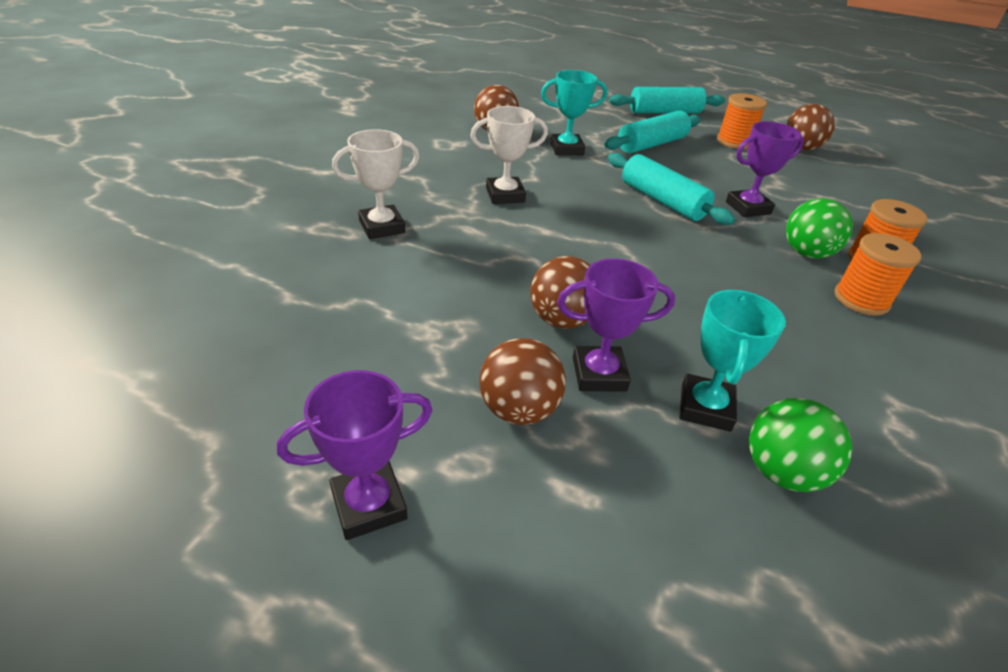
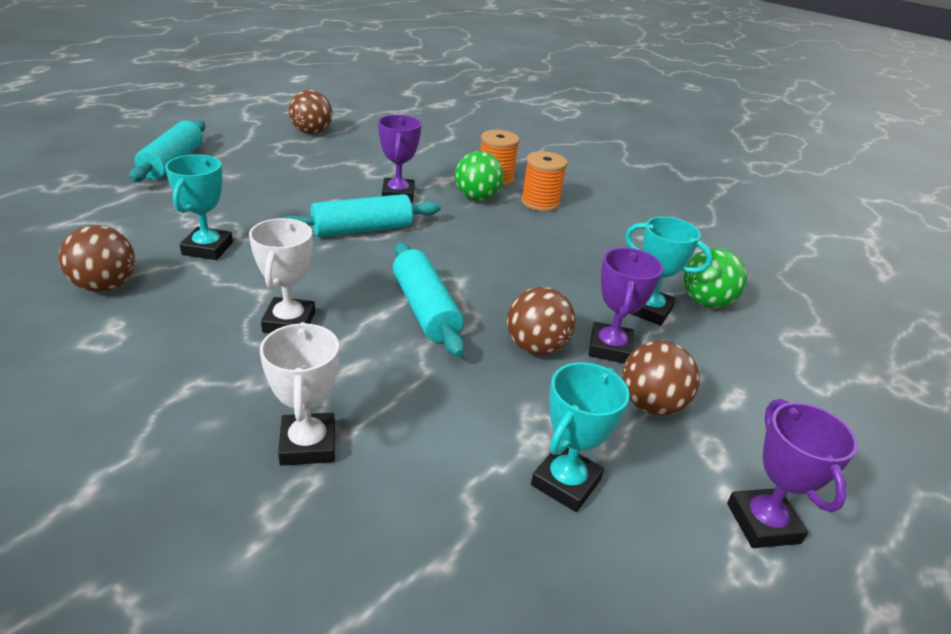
camera: 75 degrees left, 5 degrees down
turquoise rolling pin [604,111,701,153] -> turquoise rolling pin moved to [393,242,465,357]
orange spool [717,93,767,149] -> none
none -> turquoise trophy [531,362,630,512]

